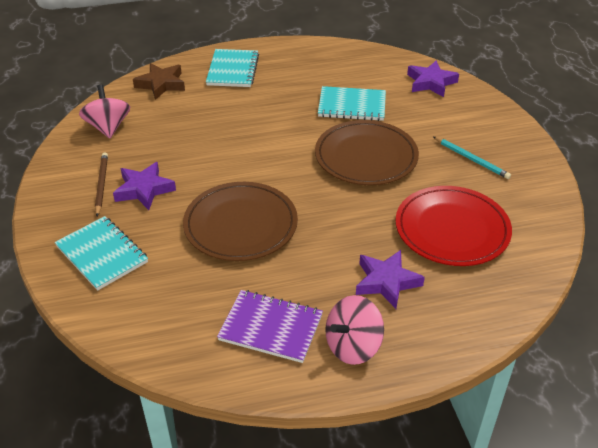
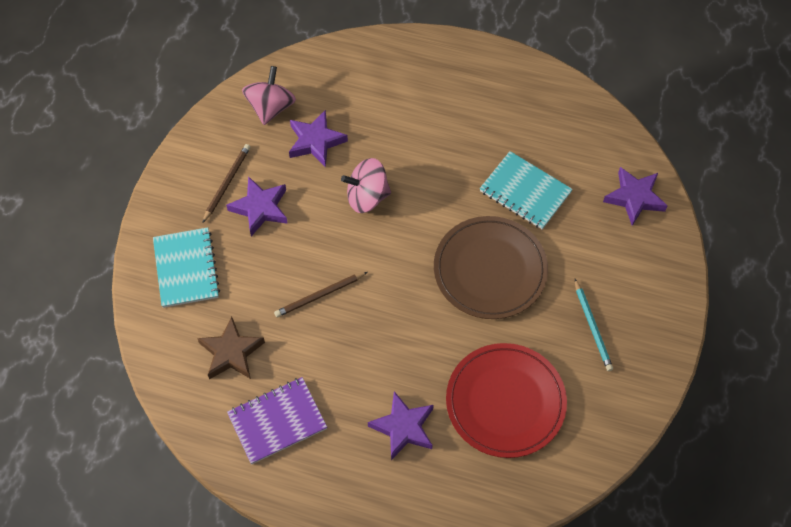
camera: 30 degrees right, 20 degrees up
brown star [133,63,185,100] -> brown star moved to [197,316,265,380]
brown plate [183,182,298,261] -> brown pencil [274,272,367,317]
turquoise notebook [206,49,259,87] -> none
purple notebook [217,290,323,363] -> purple notebook turned 75 degrees counterclockwise [227,377,327,464]
pink spinning top [325,295,384,365] -> pink spinning top moved to [341,158,391,213]
none -> purple star [289,110,348,168]

